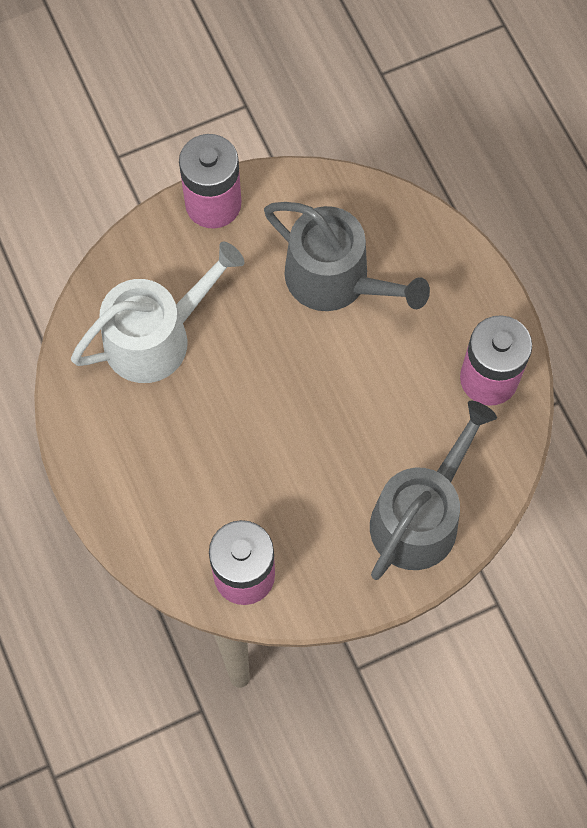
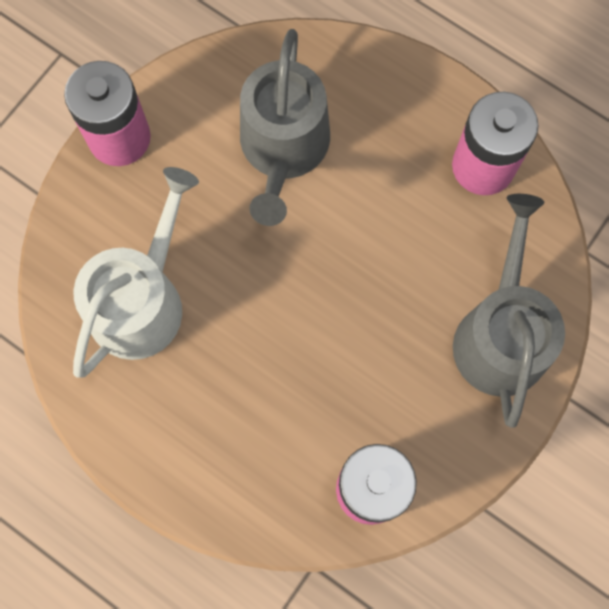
camera: 30 degrees left, 5 degrees up
grey watering can [264,202,430,311] -> grey watering can turned 90 degrees clockwise [240,29,330,226]

